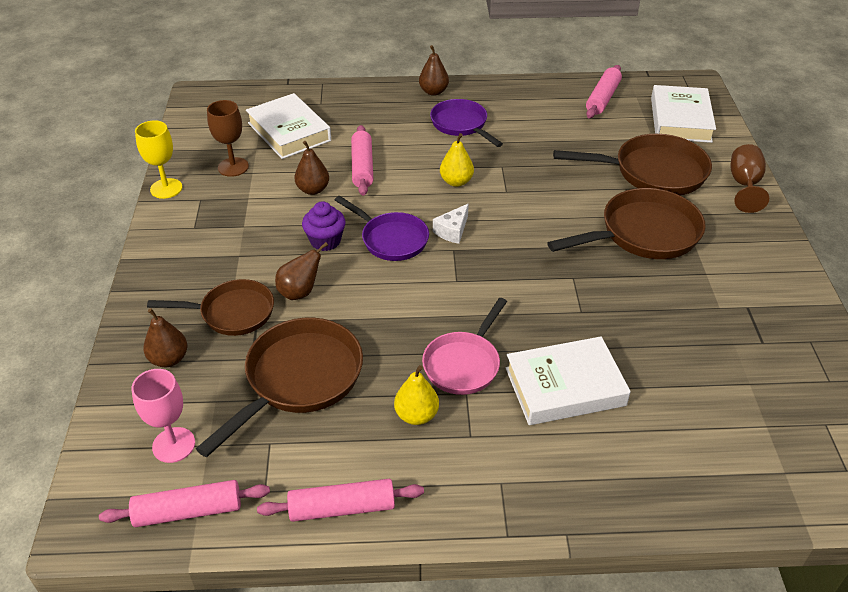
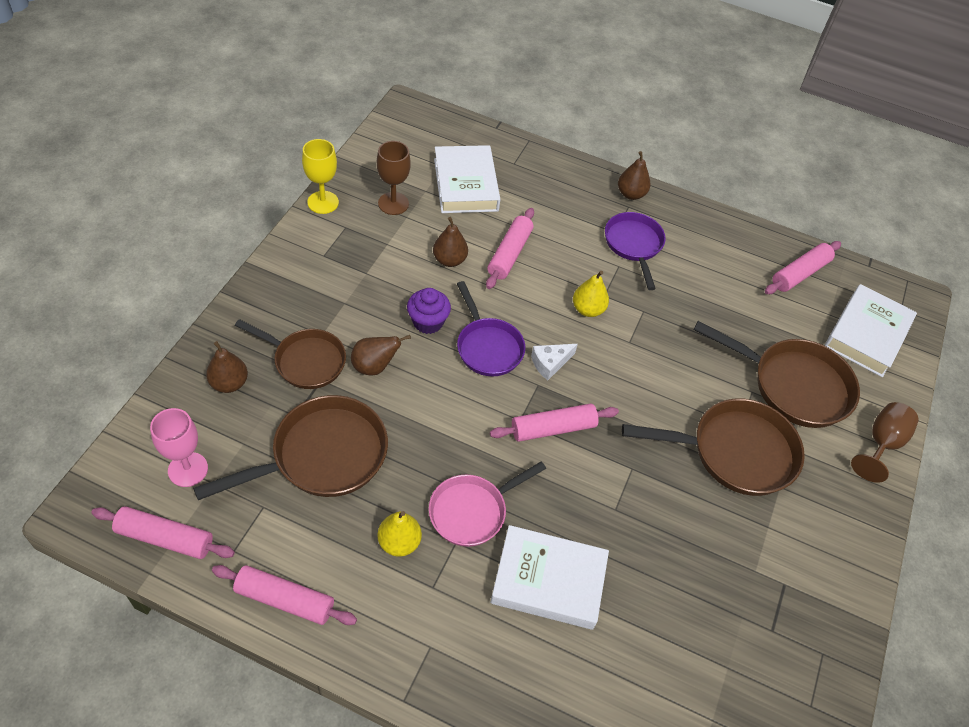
camera: 20 degrees right, 10 degrees up
none -> pink rolling pin [490,403,619,442]

